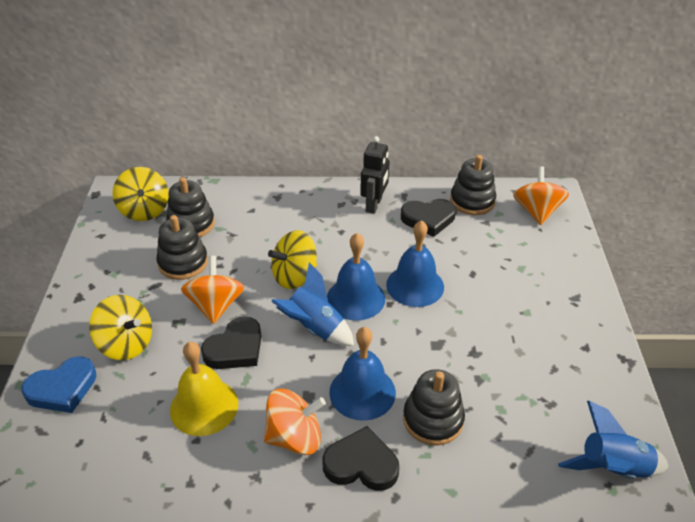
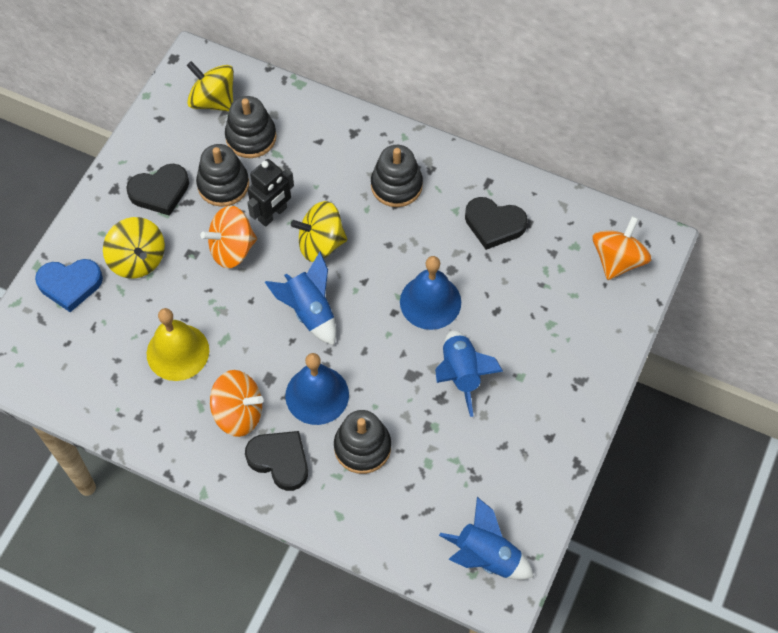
camera: 25 degrees right, 20 degrees up
yellow spinning top [112,167,169,221] -> yellow spinning top turned 120 degrees clockwise [186,61,234,111]
orange spinning top [181,256,244,324] -> orange spinning top turned 135 degrees counterclockwise [200,205,257,268]
black heart [201,316,262,369] -> black heart moved to [126,164,189,216]
blue bell [327,233,385,321] -> none
black robot [360,136,390,214] -> black robot moved to [247,159,294,227]
black stacking toy [450,155,496,215] -> black stacking toy moved to [371,145,423,207]
none -> blue rocket [435,330,503,417]

